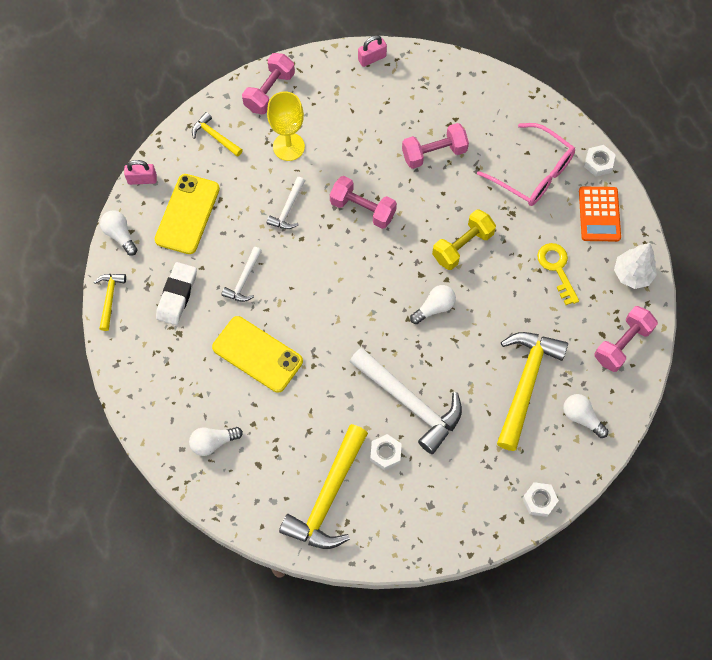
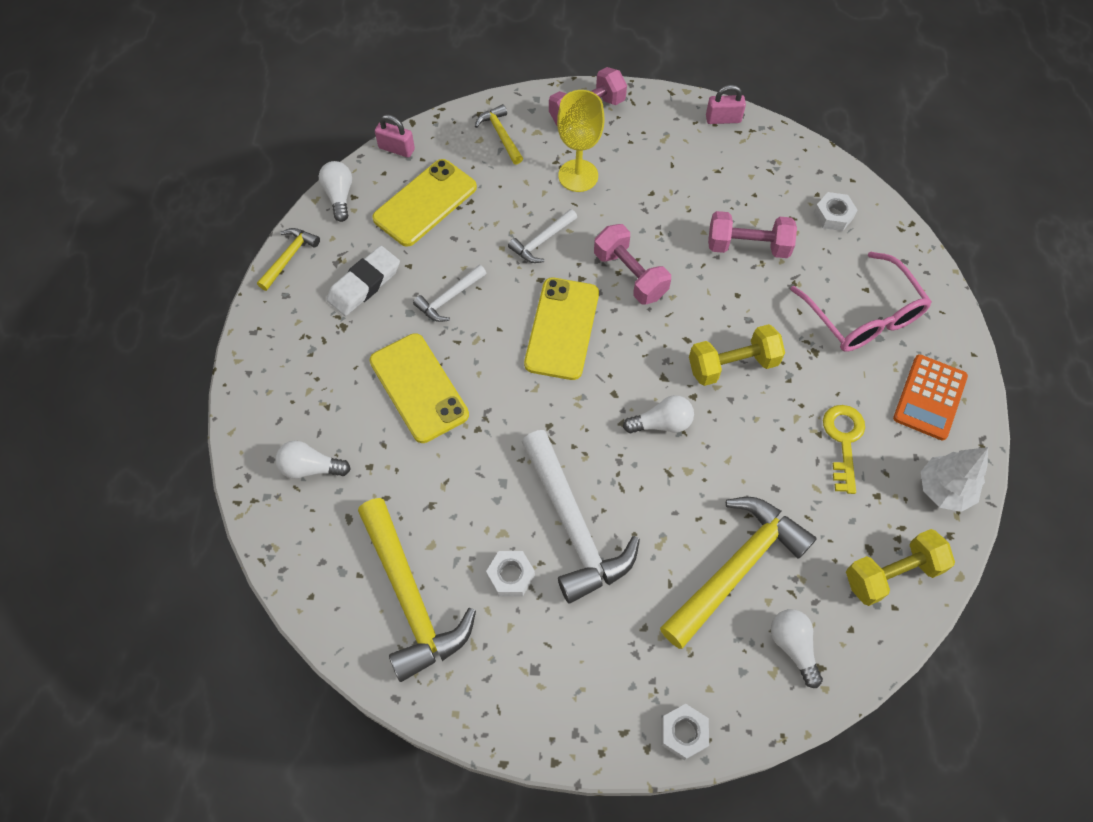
camera: 25 degrees right, 5 degrees down
yellow hammer [279,424,368,549] -> yellow hammer turned 75 degrees counterclockwise [358,498,476,682]
white nut [584,145,616,177] -> white nut moved to [814,192,857,231]
pink dumbbell [594,306,658,372] -> yellow dumbbell [846,529,955,606]
none -> yellow phone [524,278,599,380]

